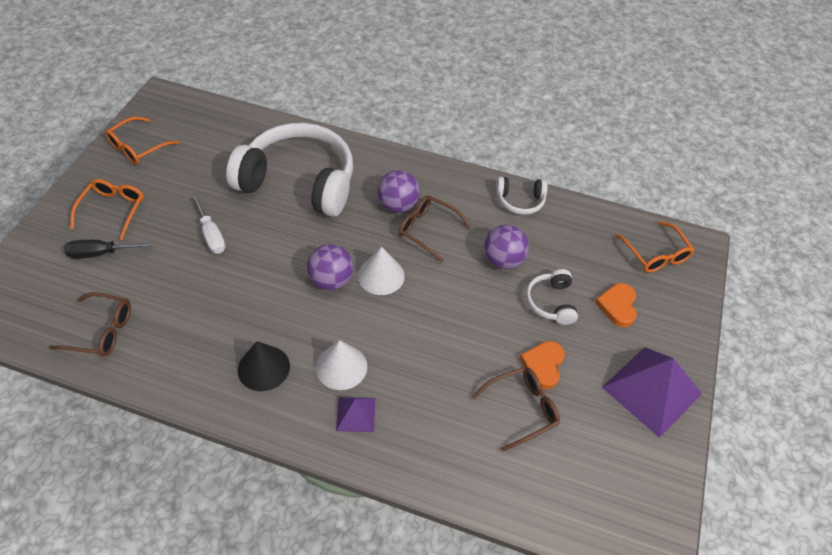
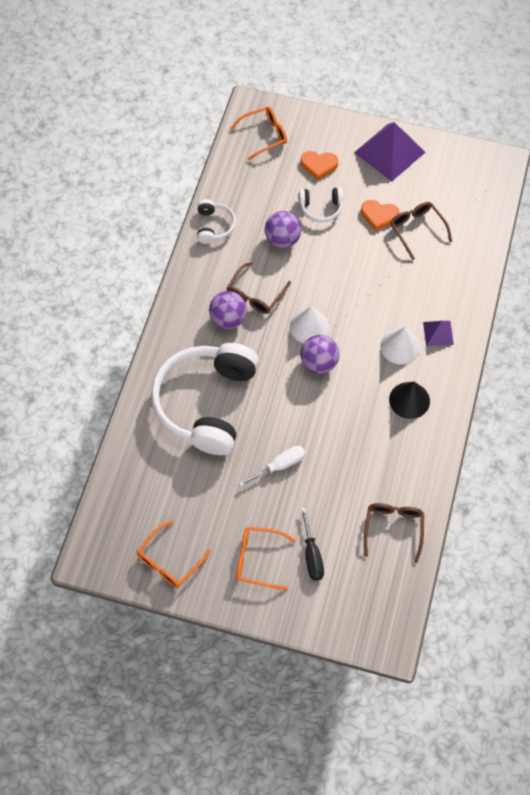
camera: 90 degrees left, 10 degrees up
orange glasses [105,116,179,164] -> orange glasses turned 90 degrees clockwise [137,520,211,588]

